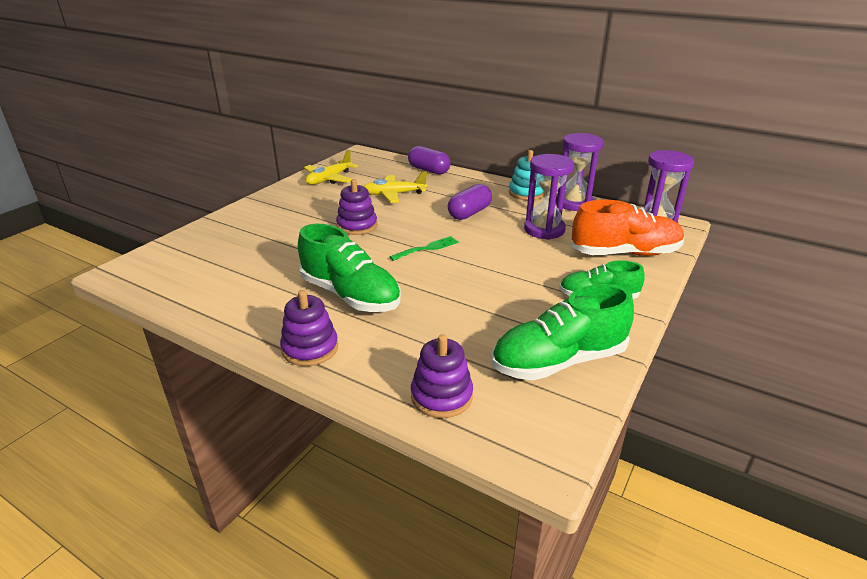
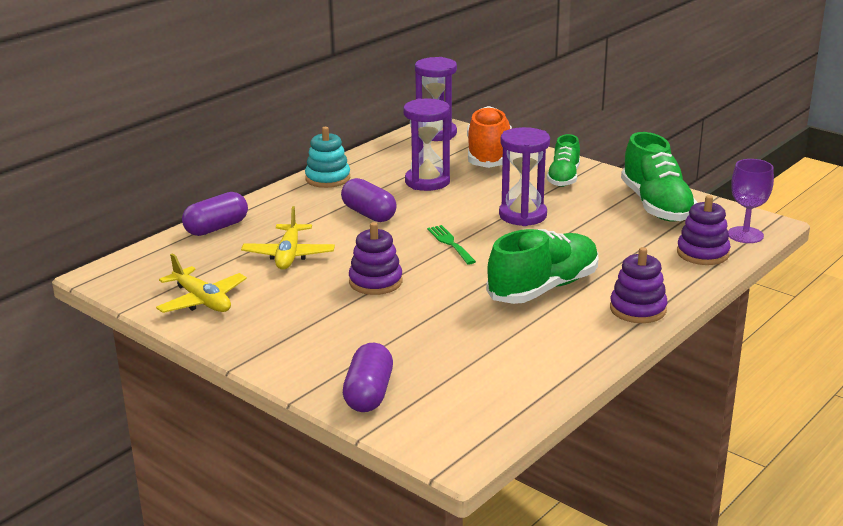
camera: 80 degrees left, 5 degrees down
purple hourglass [556,133,603,211] -> purple hourglass moved to [499,127,550,226]
none -> purple capsule [343,343,393,412]
none -> purple goblet [728,159,774,243]

